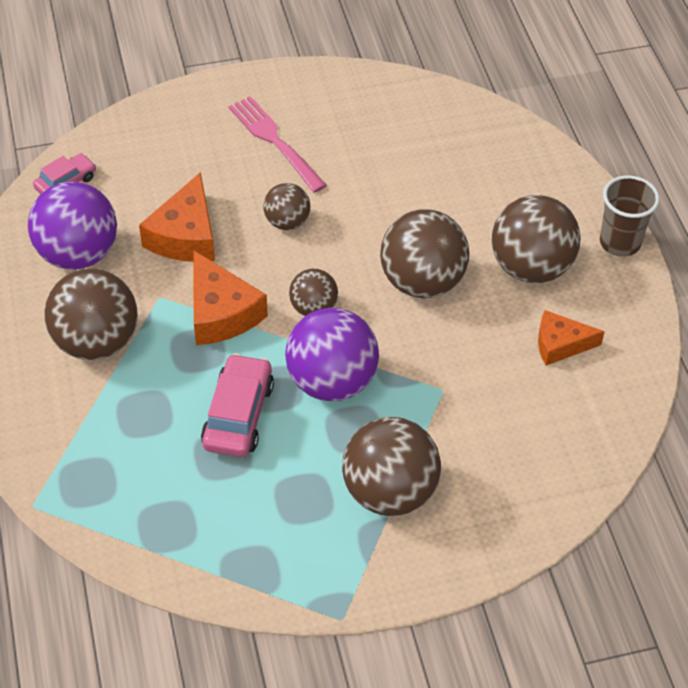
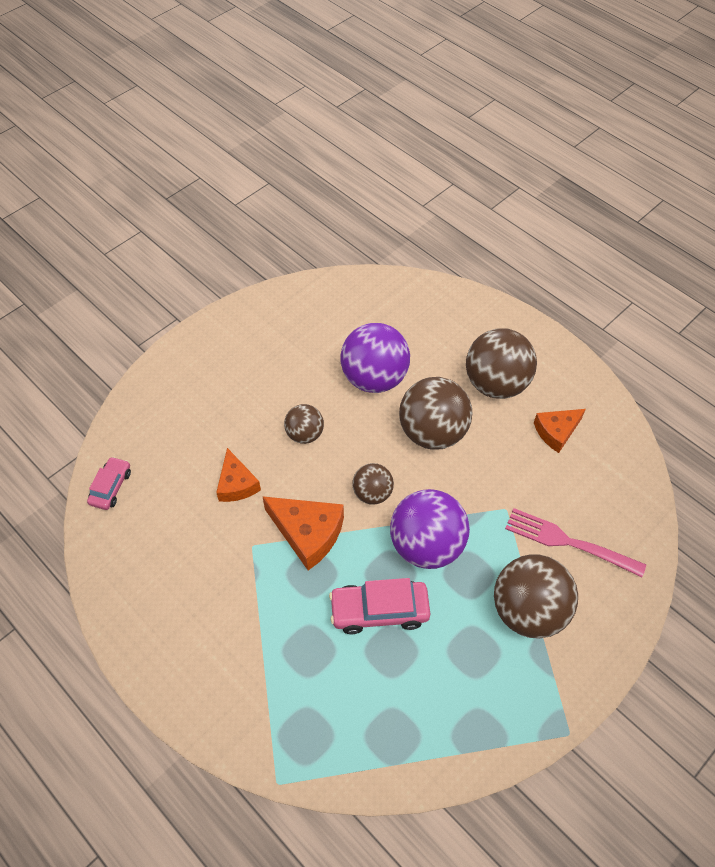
camera: 30 degrees left, 5 degrees up
purple ball [28,182,117,270] -> purple ball moved to [340,323,410,393]
brown ball [44,268,138,360] -> none
orange cheese [139,172,215,262] -> orange cheese [216,448,261,502], size x0.66
pink car [201,353,274,457] -> pink car turned 75 degrees counterclockwise [329,578,430,634]
pink fork [229,96,327,193] -> pink fork moved to [505,508,646,577]
brown cup [600,175,660,257] -> none

